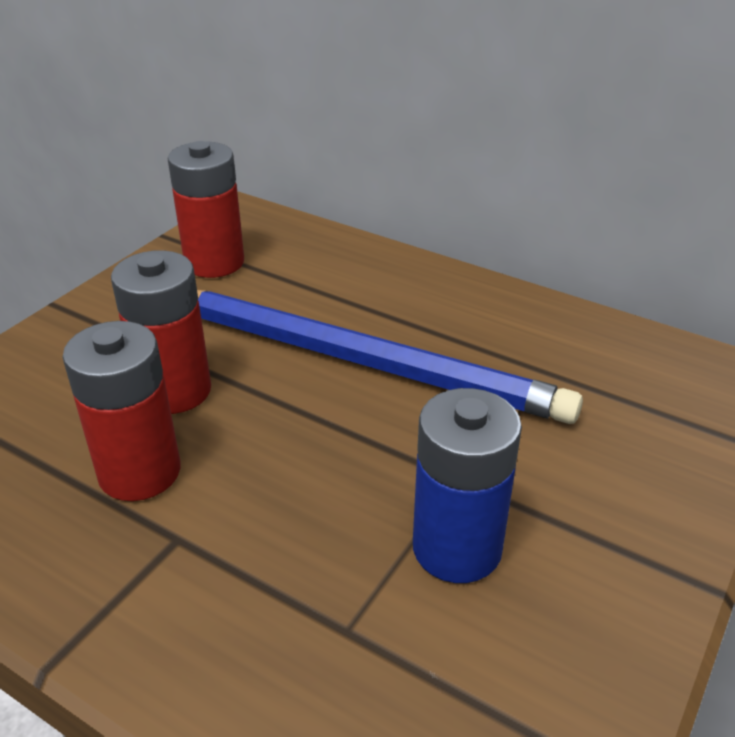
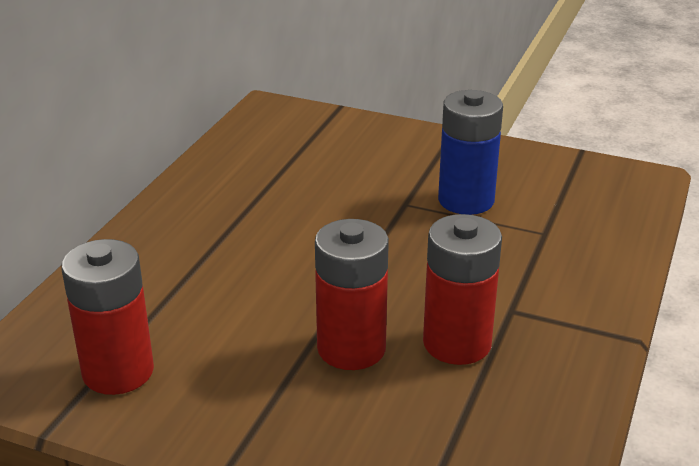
camera: 100 degrees left, 5 degrees down
blue pencil [197,290,583,424] -> none

